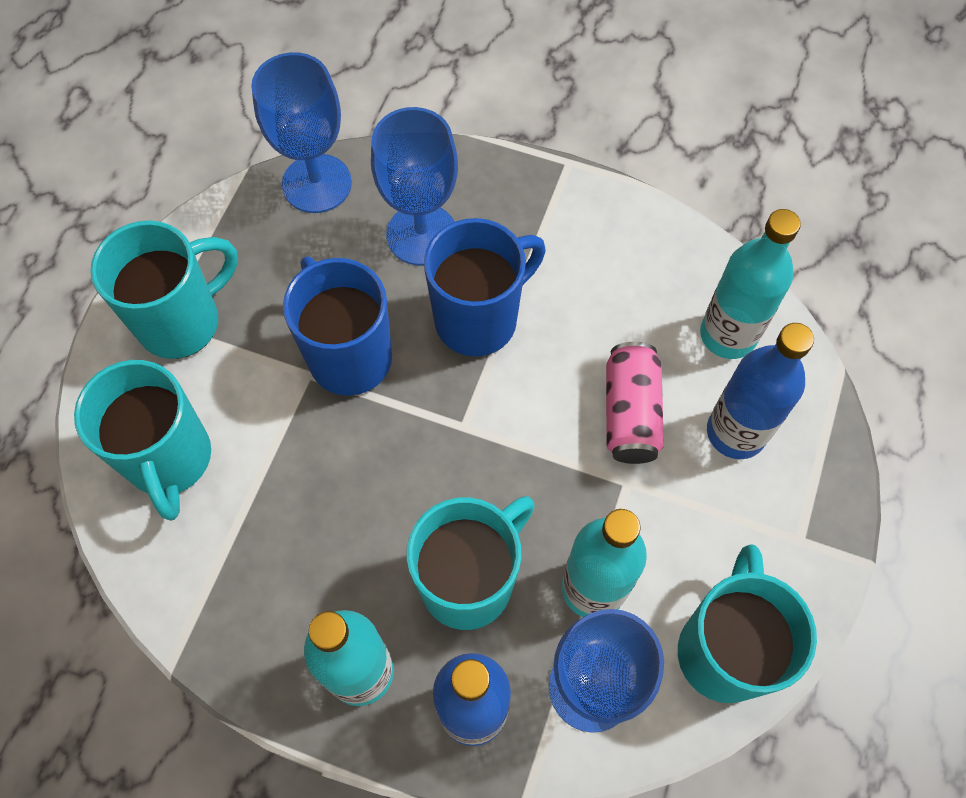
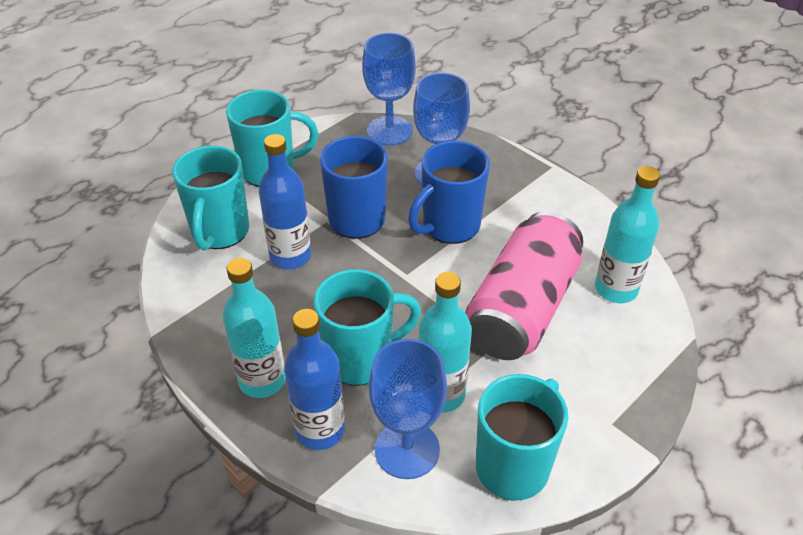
camera: 25 degrees right, 20 degrees down
blue mug [424,218,546,356] -> blue mug turned 150 degrees clockwise [408,141,490,244]
pink can [606,342,664,464] -> pink can [466,211,583,360], size x1.85
blue bottle [707,323,814,459] -> blue bottle moved to [259,134,311,269]

